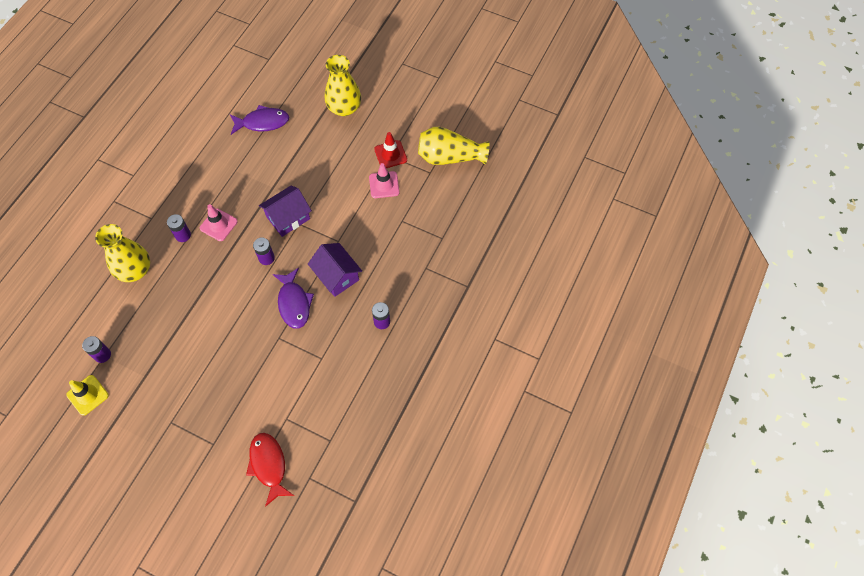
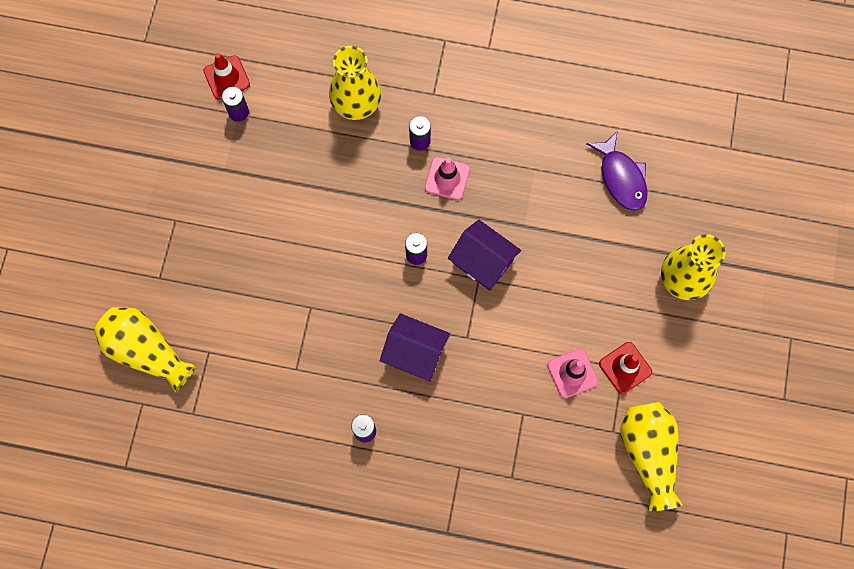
camera: 75 degrees right, 10 degrees up
yellow traffic cone [66,375,109,416] -> none
red fish [246,433,294,507] -> yellow vase [94,307,197,393]
purple fish [273,268,314,329] -> none
purple house [308,243,362,297] -> purple house turned 75 degrees clockwise [380,313,450,382]
none -> red traffic cone [203,53,250,99]

